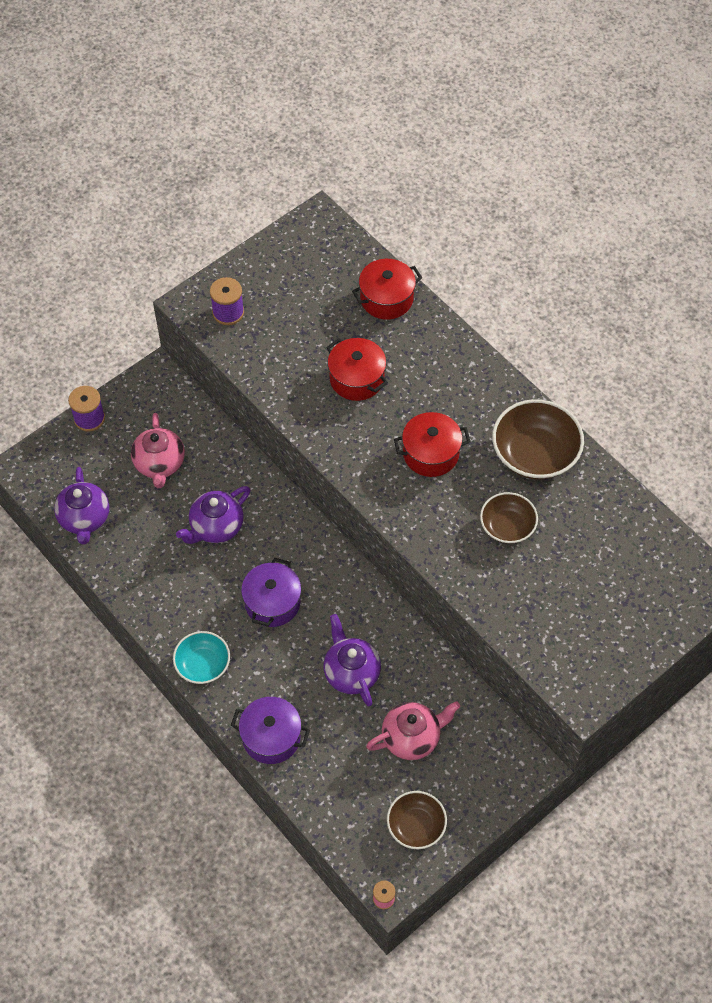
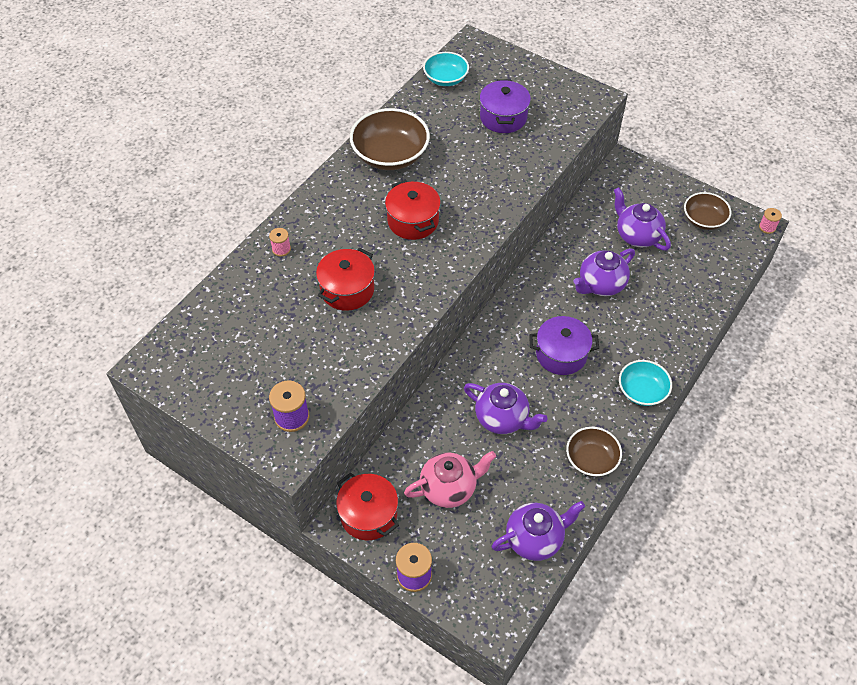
camera: 105 degrees left, 5 degrees down
purple pot [231,697,310,764] -> purple pot moved to [480,79,531,133]
red pot [352,259,422,320] -> red pot moved to [336,472,399,540]
pink teapot [366,701,460,760] -> purple teapot [614,187,671,250]
brown bowl [480,492,538,544] -> brown bowl moved to [566,427,622,477]
none -> pink spool [269,228,291,257]
none -> turquoise bowl [423,52,469,86]

